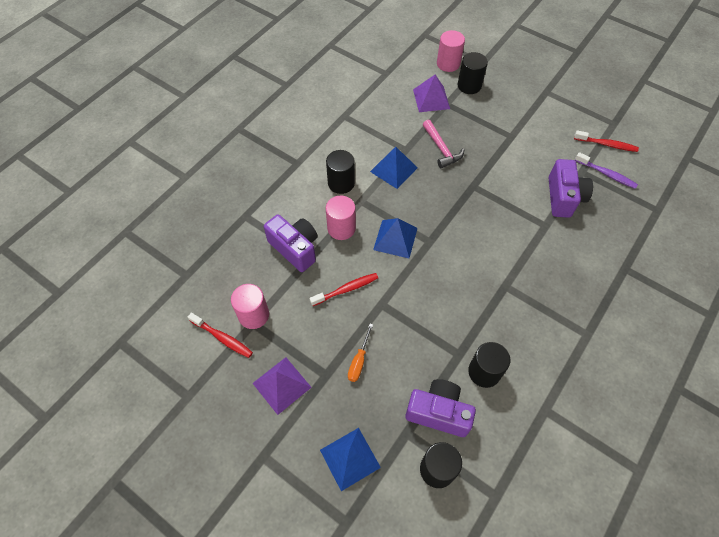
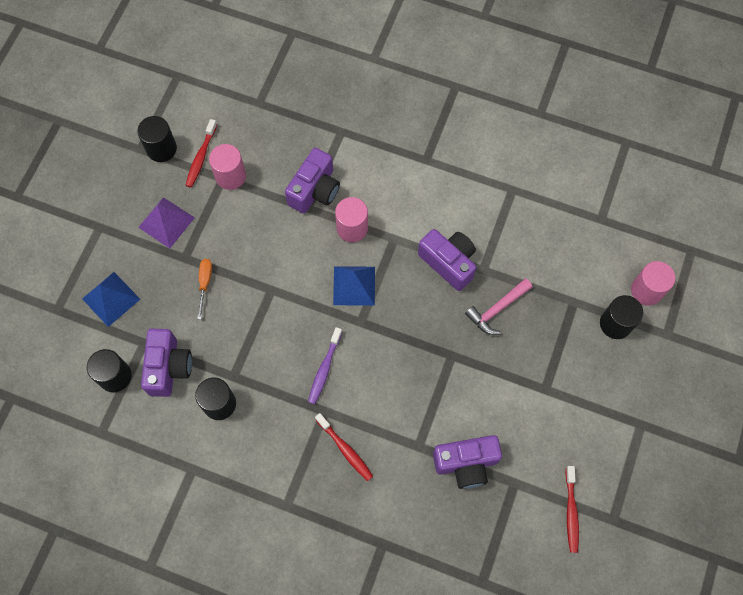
camera: 75 degrees right, 10 degrees up
red toothbrush [309,273,378,306] -> red toothbrush moved to [315,413,373,481]
black cylinder [326,150,355,194] -> black cylinder moved to [137,116,177,162]
orange screwdriver [348,324,373,382] -> orange screwdriver turned 90 degrees clockwise [197,259,212,320]
blue pyramid [370,147,418,189] -> purple camera [418,229,476,291]
purple pyramid [413,75,450,112] -> none
purple toothbrush [575,152,638,189] -> purple toothbrush moved to [308,327,342,404]

